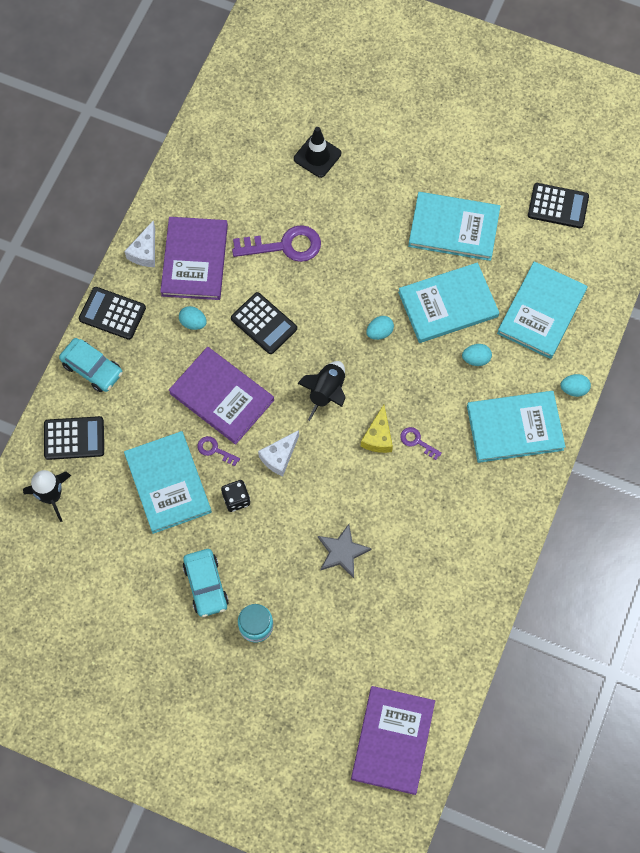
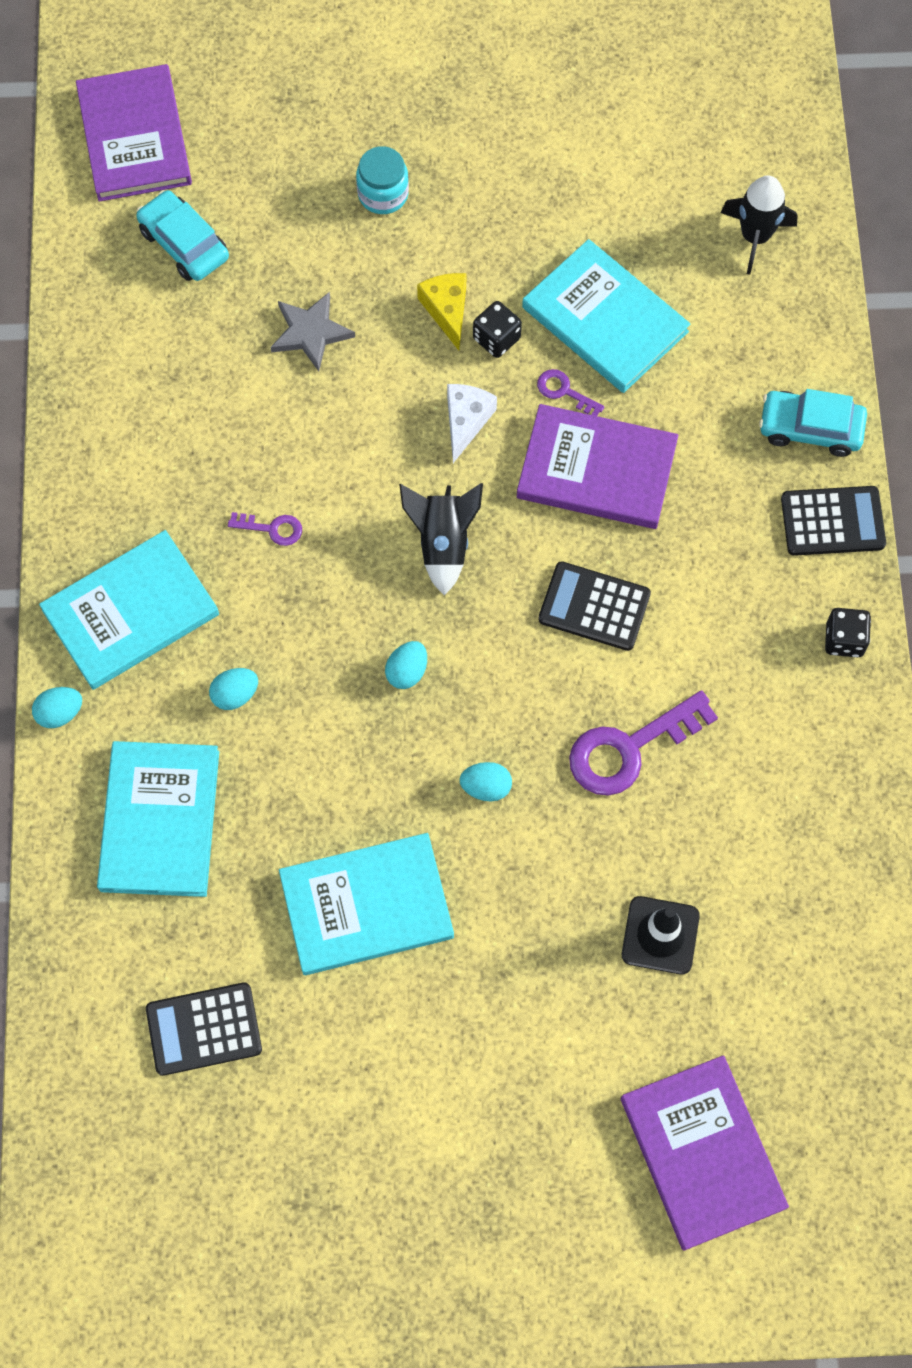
camera: 155 degrees right, 0 degrees up
black calculator [44,416,104,460] -> none
white cheese [125,221,155,267] -> black dice [825,608,871,658]
purple book [160,217,228,300] -> purple book moved to [621,1055,789,1251]
turquoise egg [179,306,207,330] -> turquoise egg moved to [460,762,512,801]
turquoise car [183,549,229,617] -> turquoise car moved to [136,190,229,281]
purple key [197,436,240,466] -> purple key turned 150 degrees counterclockwise [537,369,604,416]
yellow cheese [361,405,393,453] -> yellow cheese moved to [417,273,466,351]
turquoise book [398,262,499,343] -> none

